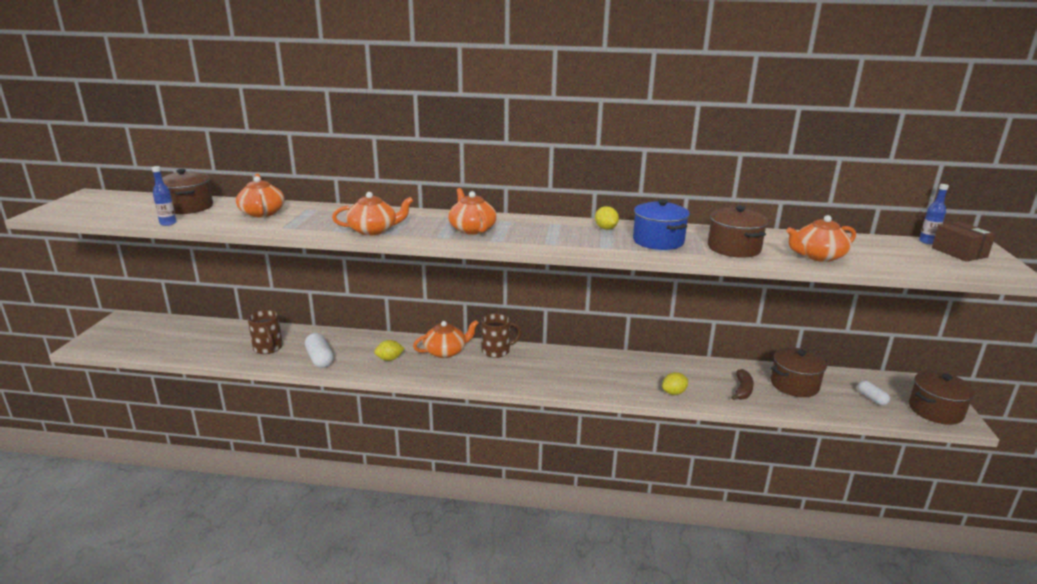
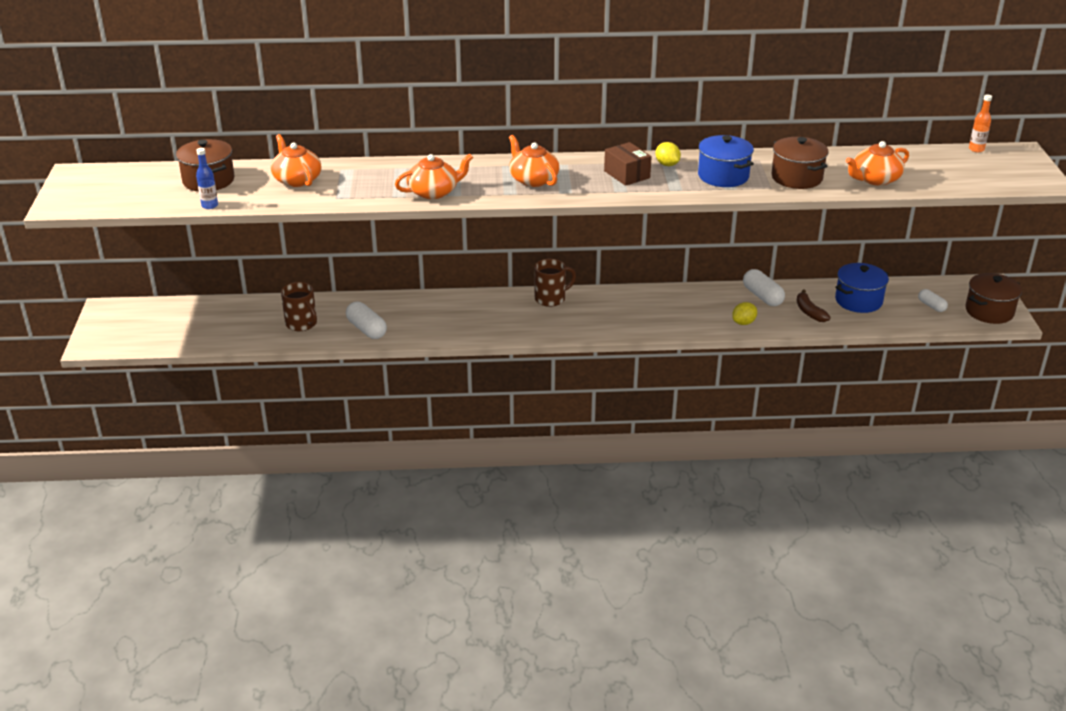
camera: 10 degrees left, 10 degrees up
yellow lemon [374,340,405,361] -> none
orange teapot [413,320,479,358] -> none
brown banana [731,369,754,400] -> brown banana turned 150 degrees clockwise [796,290,830,322]
brown pot [771,347,827,397] -> blue pot [835,263,889,313]
blue bottle [919,184,949,244] -> orange bottle [969,94,992,152]
brown box [932,222,996,262] -> brown box moved to [604,142,652,186]
none -> white capsule [743,269,785,306]

